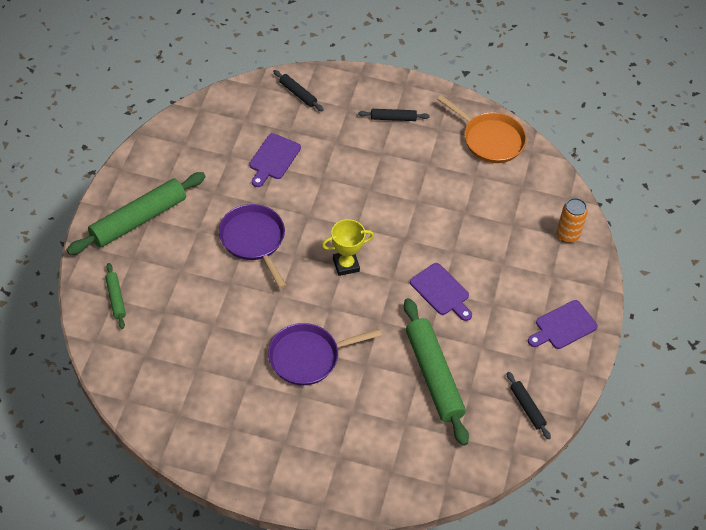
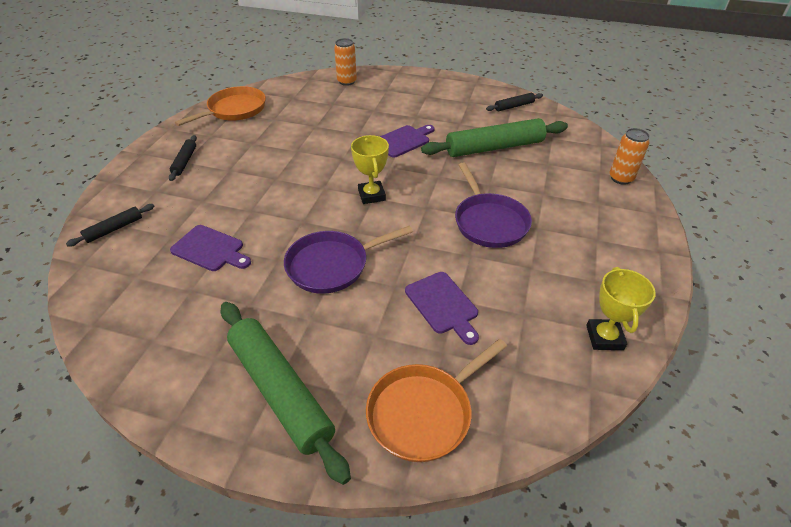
camera: 85 degrees left, 10 degrees down
green rolling pin [105,263,126,329] -> orange pan [366,339,507,462]
purple cutting board [528,300,598,349] -> purple cutting board moved to [405,272,479,345]
none -> yellow trophy [586,267,656,350]
none -> orange can [610,128,650,185]

